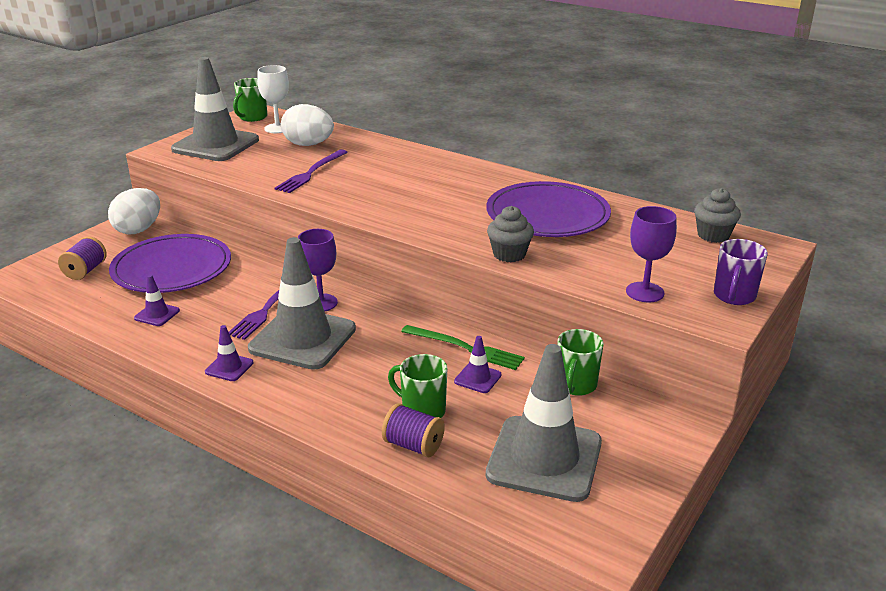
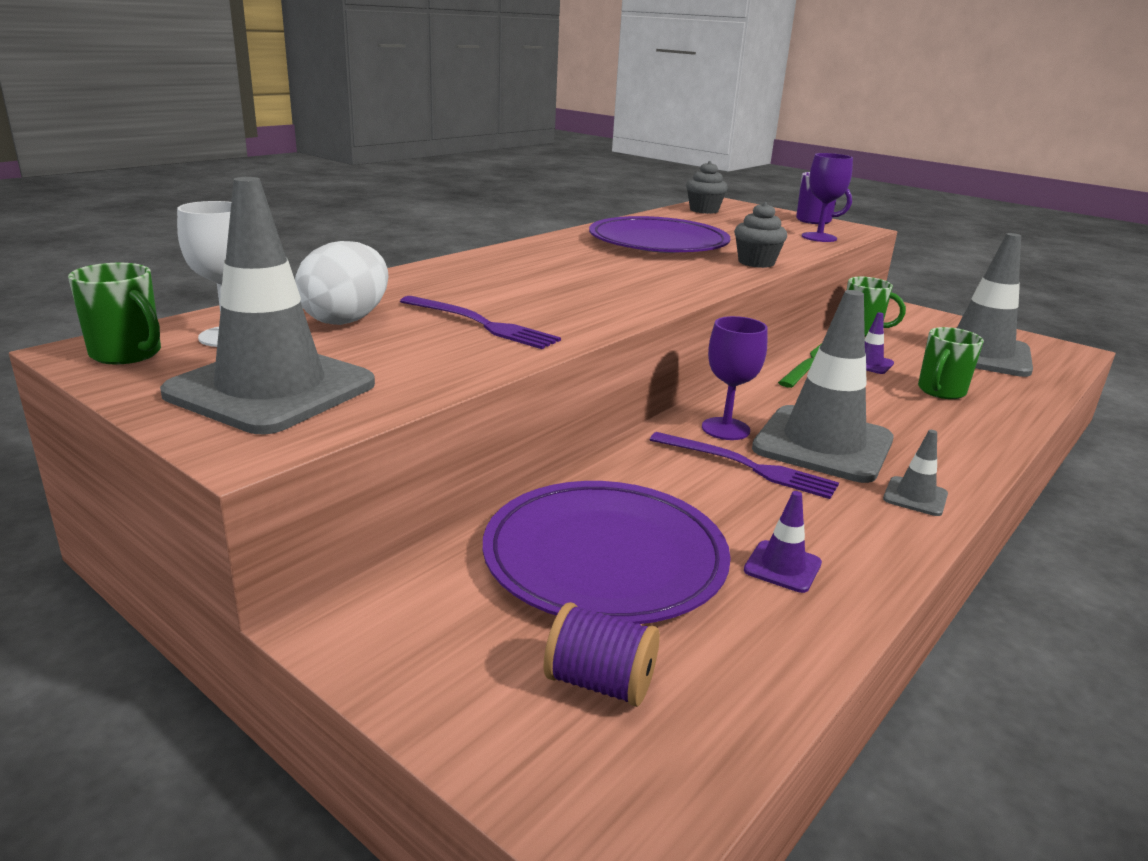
camera: 85 degrees left, 5 degrees down
white egg [108,188,160,234] -> none
purple traffic cone [205,325,253,381] -> grey traffic cone [883,430,948,516]
purple spool [382,403,445,458] -> none

